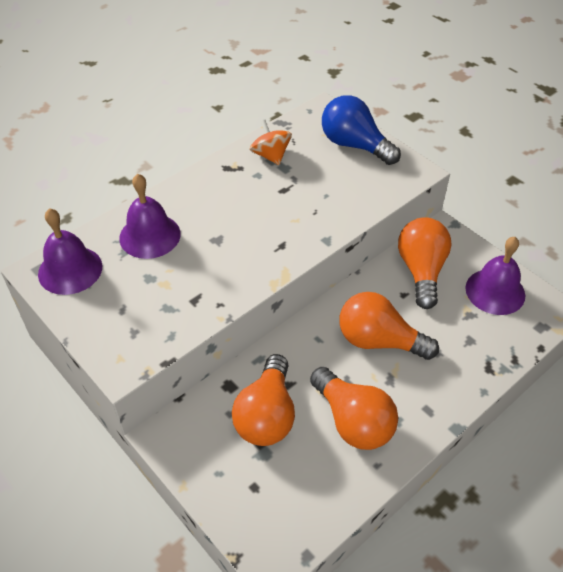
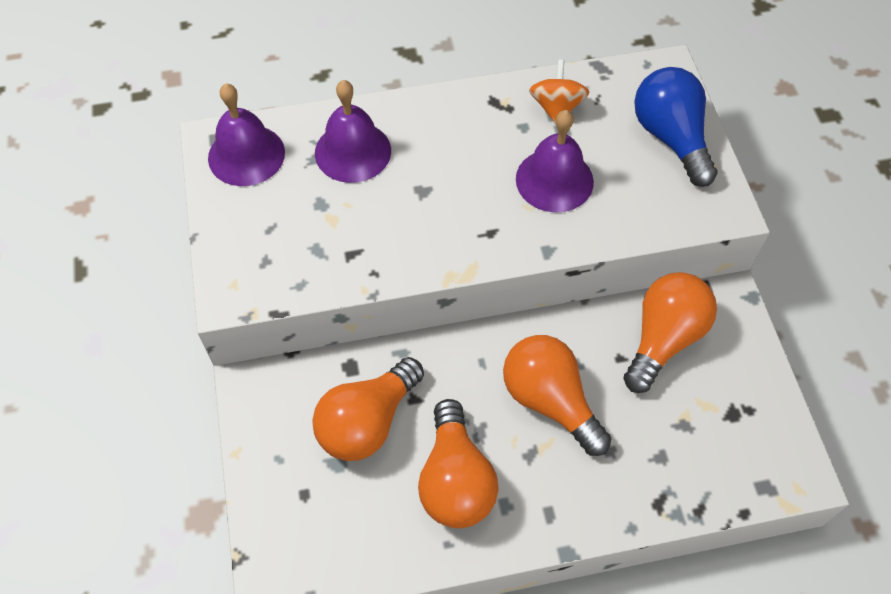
camera: 30 degrees right, 10 degrees up
purple bell [465,237,525,315] -> purple bell moved to [516,110,594,213]

